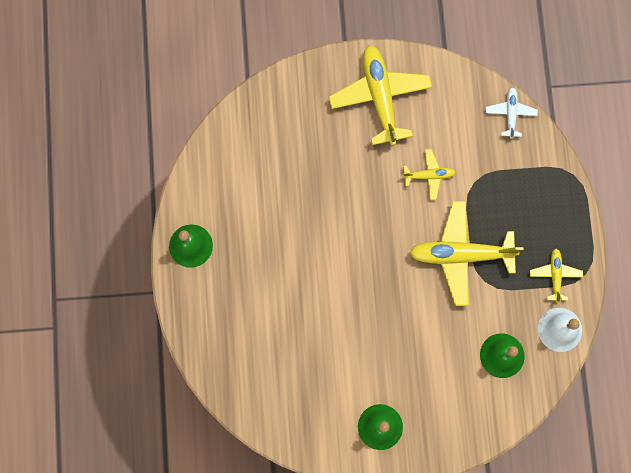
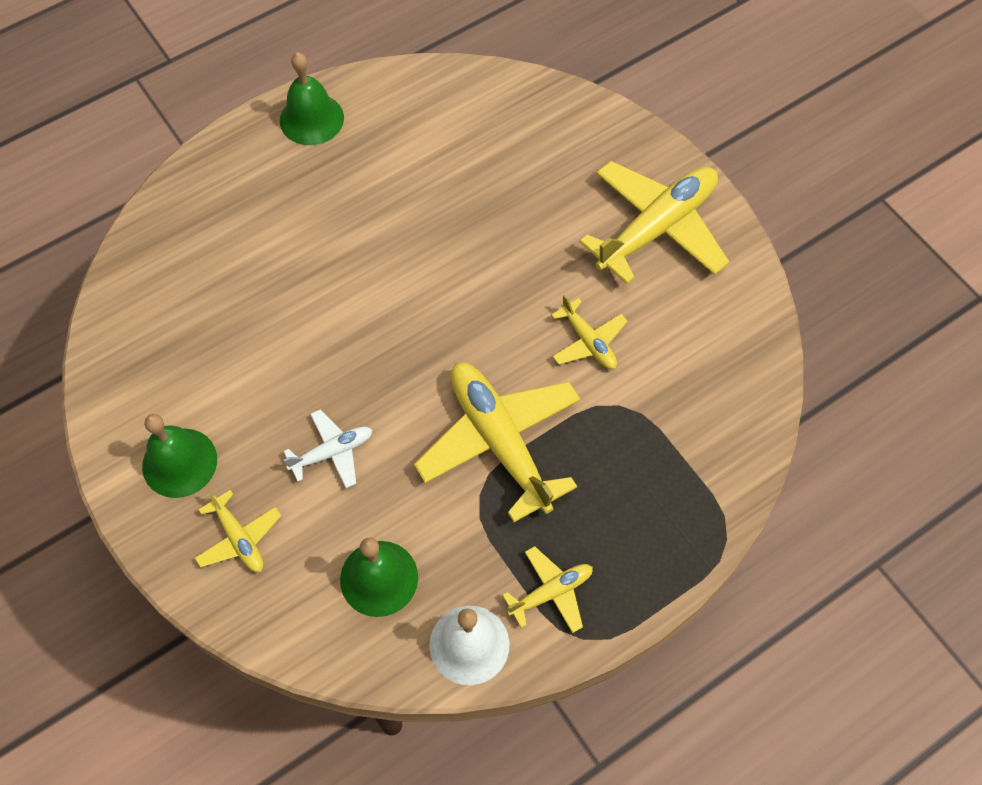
camera: 60 degrees right, 15 degrees down
white plane [486,87,538,139] -> white plane moved to [284,409,372,488]
none -> yellow plane [195,490,281,572]

